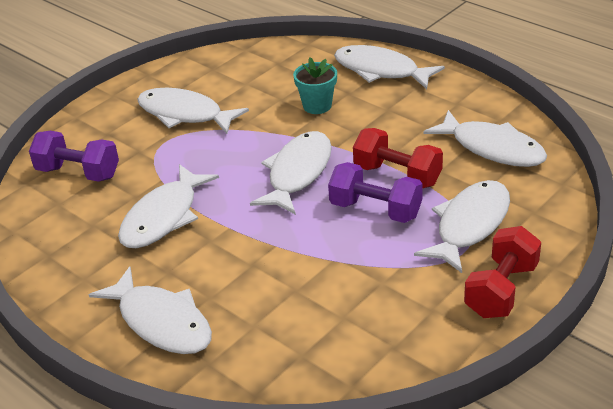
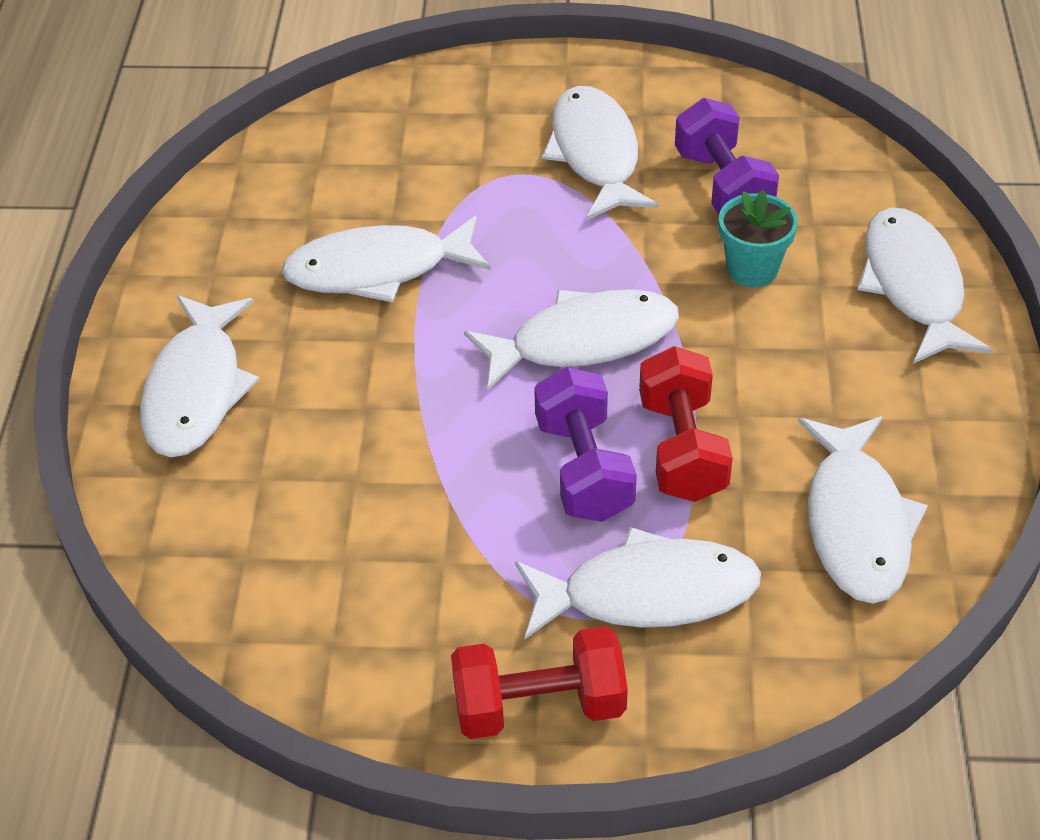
camera: 50 degrees right, 10 degrees up
purple dumbbell [29,131,119,182] -> purple dumbbell moved to [675,98,779,215]

